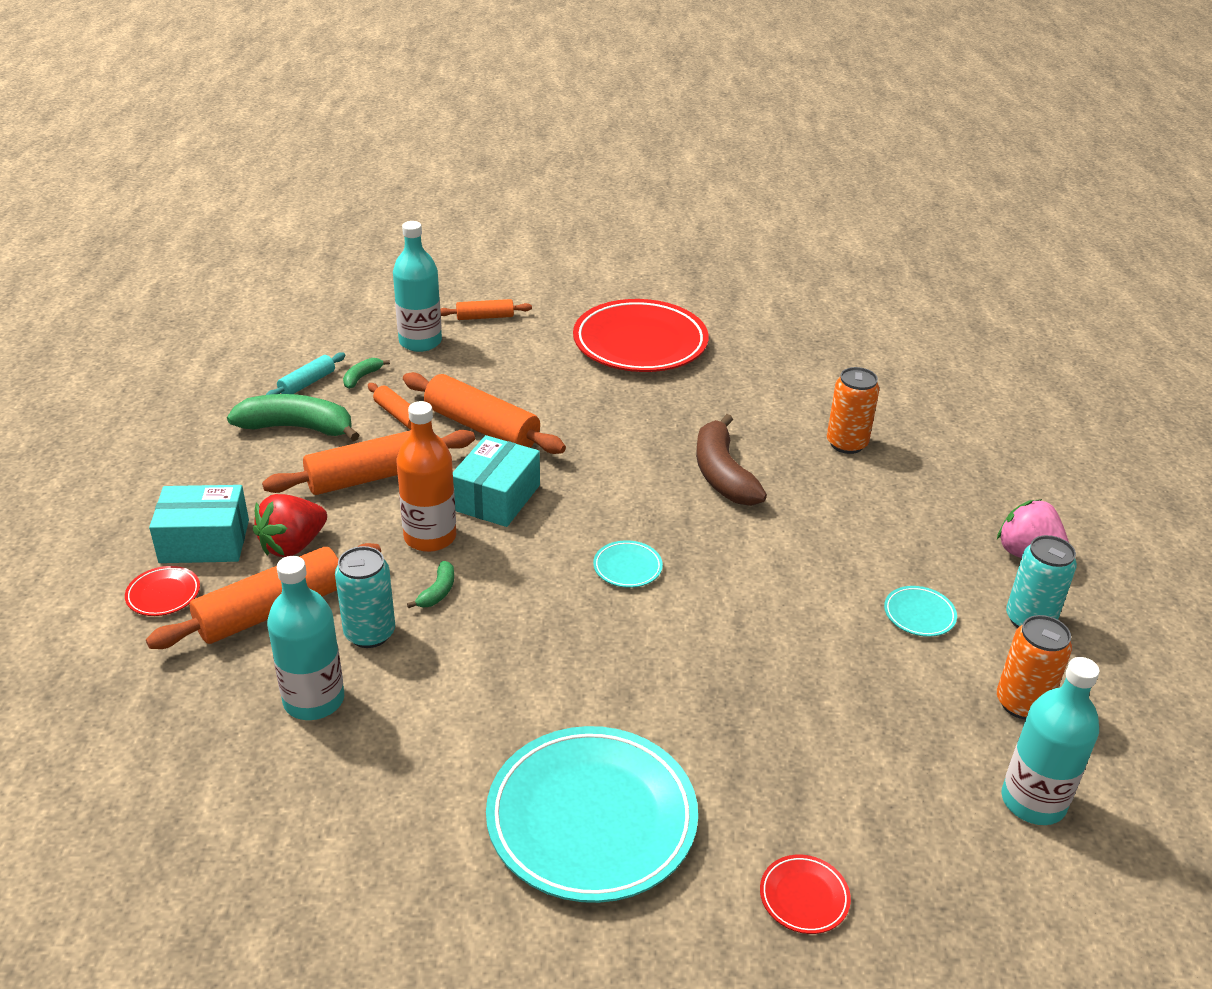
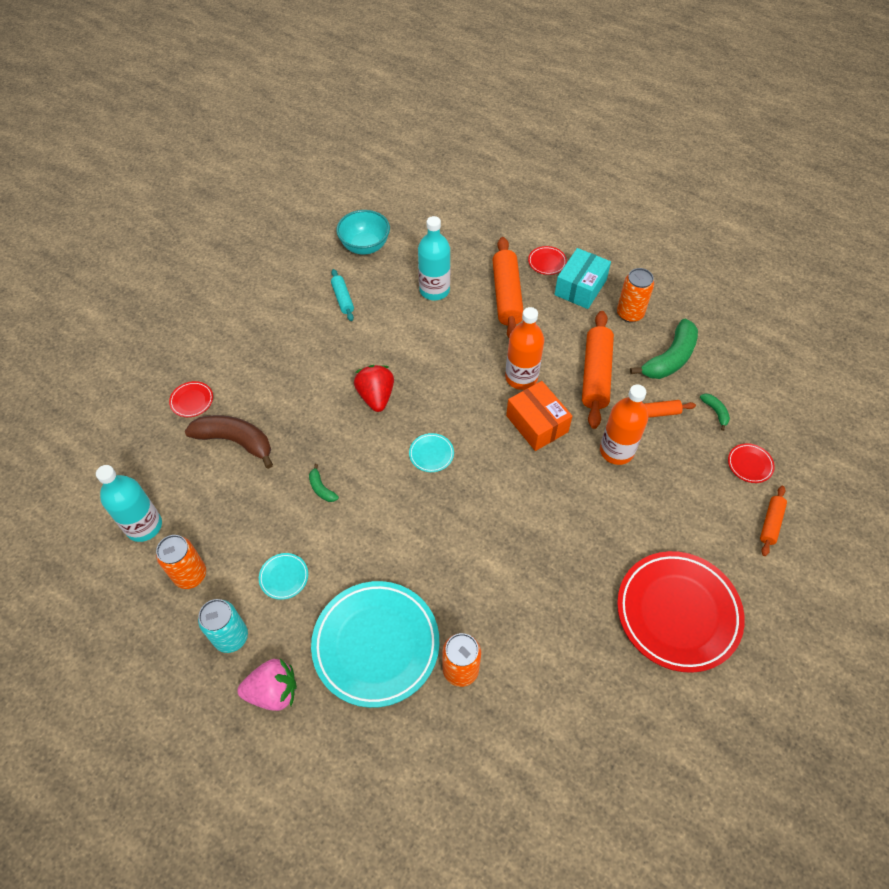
camera: 125 degrees right, 20 degrees up
red strawberry [253,494,327,557] -> red strawberry moved to [354,365,394,412]
turquoise rolling pin [266,352,346,395] -> turquoise rolling pin moved to [331,269,354,321]
turquoise can [335,546,395,648] -> none
turquoise bottle [393,221,442,352] -> red plate [728,443,775,483]
orange rolling pin [403,372,566,454] -> orange bottle [600,385,648,465]
green banana [407,561,454,608] -> green banana moved to [309,464,339,502]
turquoise box [453,435,540,527] -> orange box [506,381,572,451]
turquoise plate [486,726,698,903] -> turquoise plate moved to [311,581,439,708]
brown banana [696,414,767,506] -> brown banana moved to [185,415,273,469]
none -> turquoise bowl [336,210,390,255]
none -> orange can [617,268,654,323]

